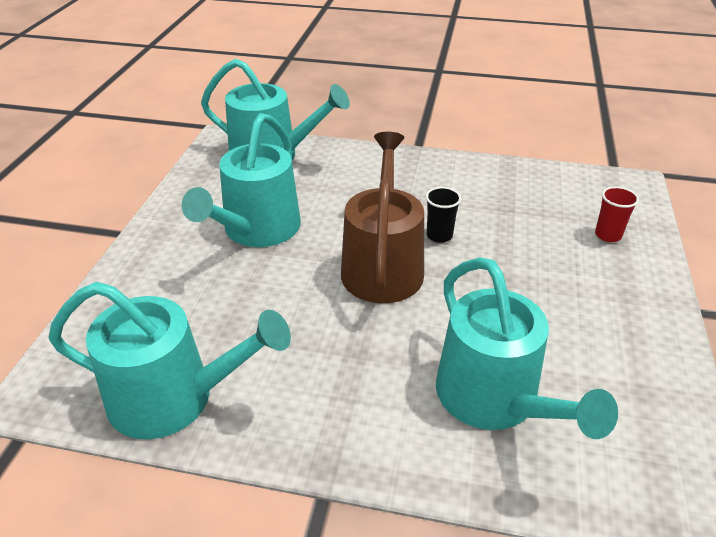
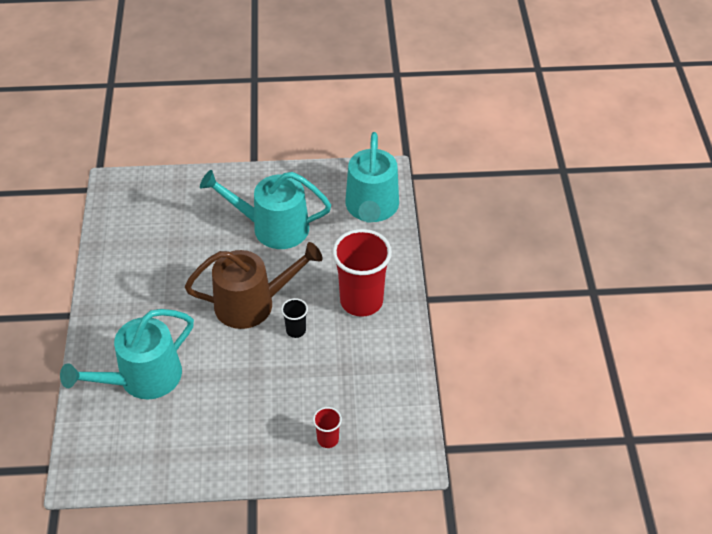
camera: 75 degrees right, 10 degrees up
turquoise watering can [49,282,291,439] -> none
none -> red cup [332,229,392,317]

